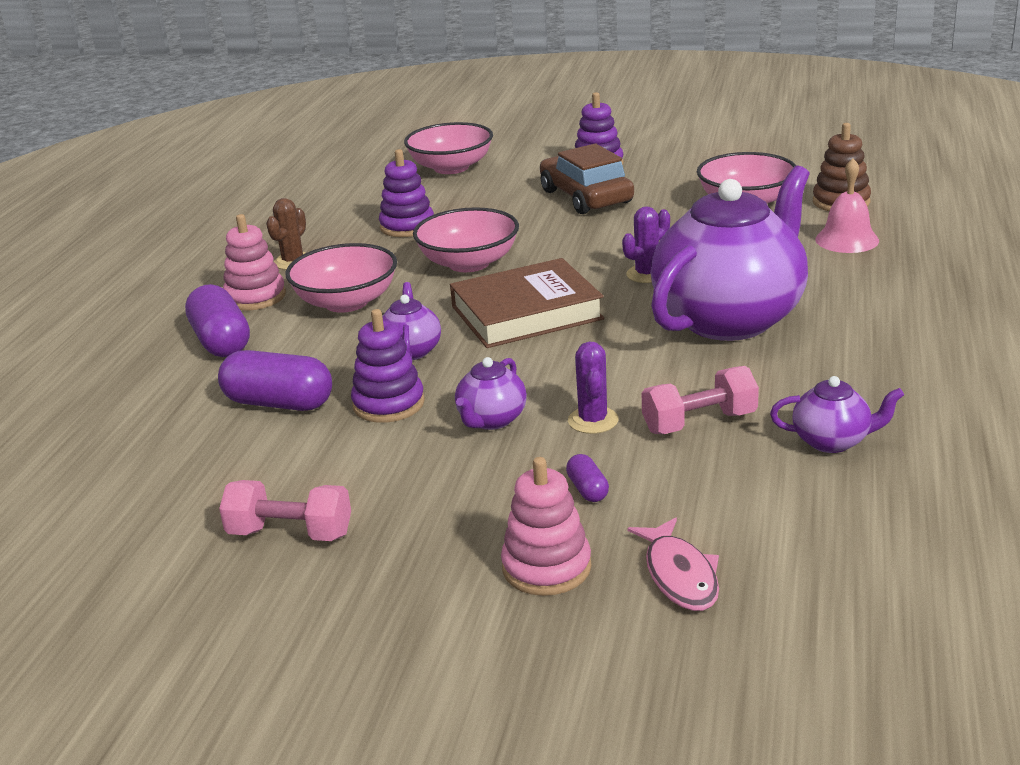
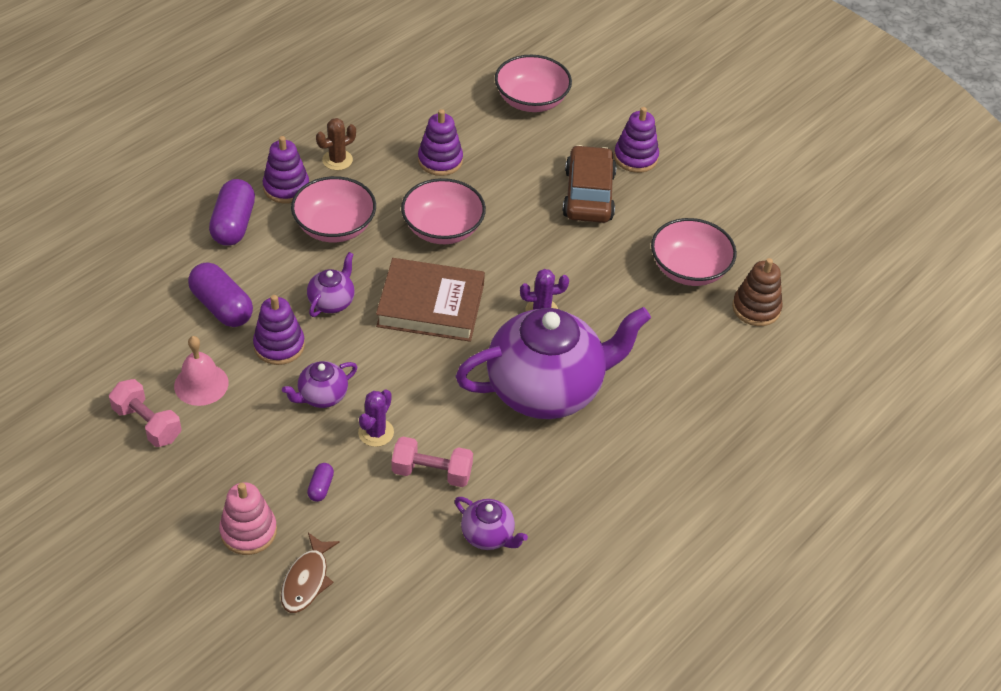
camera: 25 degrees right, 20 degrees up
pink stacking toy [223,214,286,311] -> purple stacking toy [263,136,309,203]
pink fish [627,517,719,611] -> brown fish [281,533,340,613]
pink bell [815,158,879,253] -> pink bell moved to [174,336,229,406]

